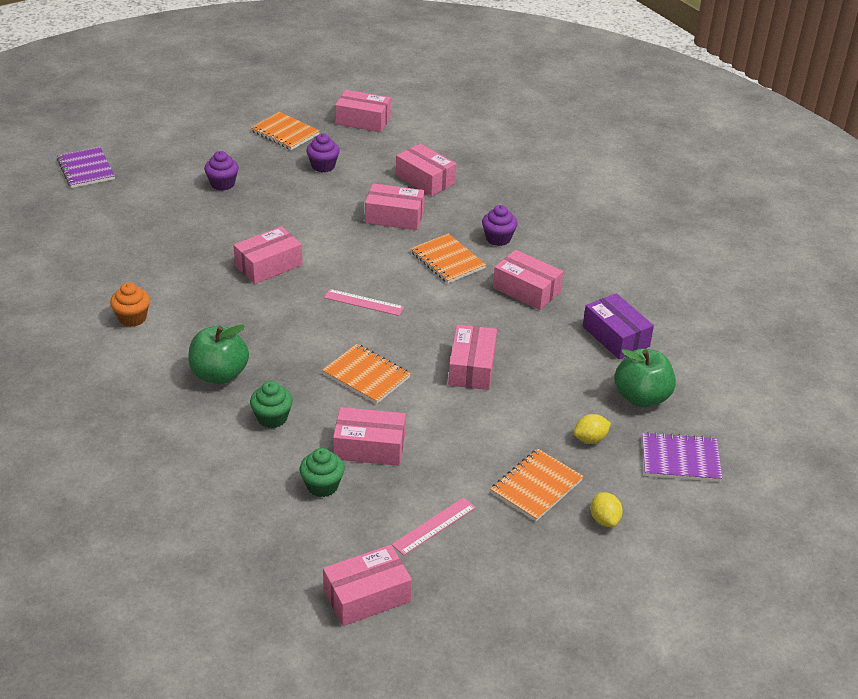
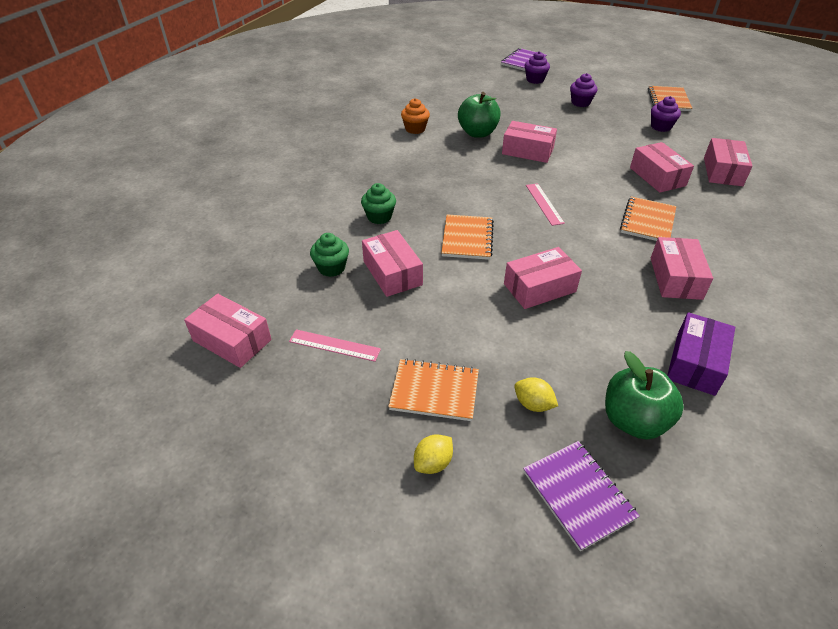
camera: 60 degrees right, 5 degrees up
green apple [188,325,249,384] -> green apple moved to [458,92,501,138]
pink box [335,90,391,132] -> none
purple cupcake [482,205,517,246] -> purple cupcake moved to [525,51,550,84]

